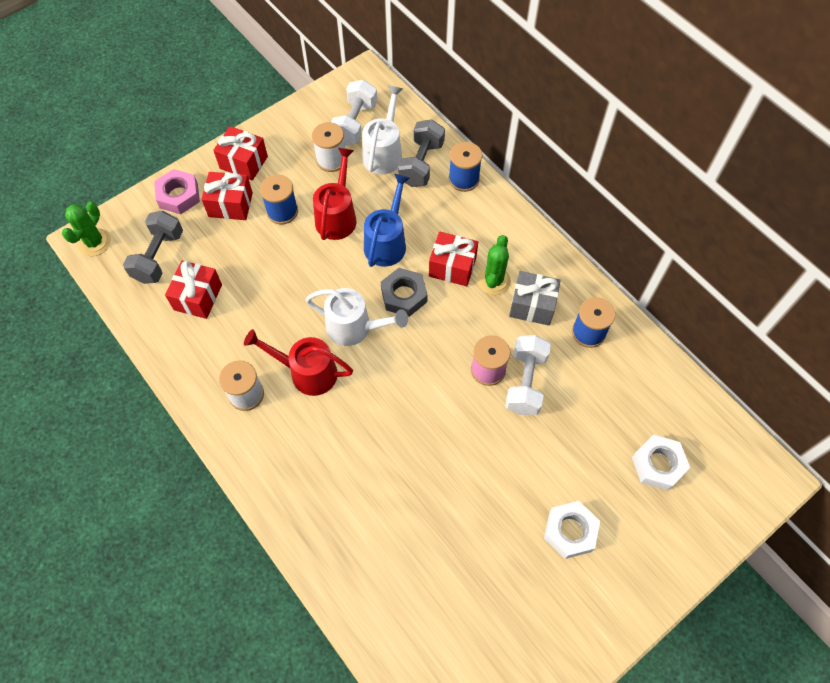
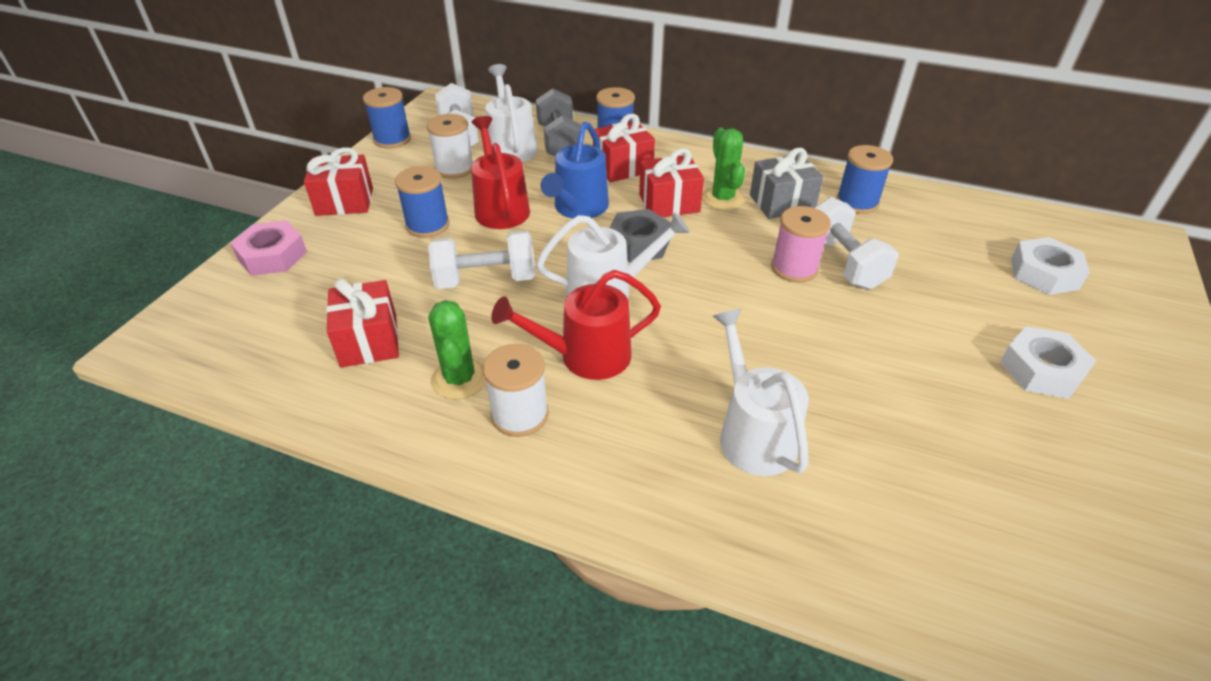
camera: 30 degrees left, 20 degrees down
green cactus [62,202,111,256] -> green cactus moved to [429,300,486,399]
grey dumbbell [123,211,183,284] -> none
red gift [201,172,253,220] -> red gift moved to [593,114,655,182]
blue watering can [364,174,410,267] -> blue watering can turned 150 degrees counterclockwise [541,122,609,219]
none -> blue spool [363,87,411,148]
none -> white dumbbell [428,231,535,289]
none -> white watering can [713,309,809,476]

